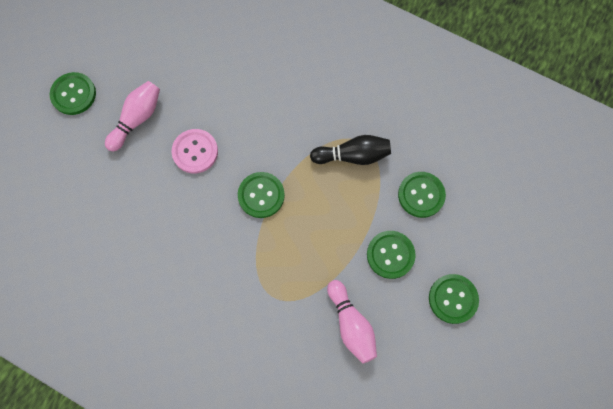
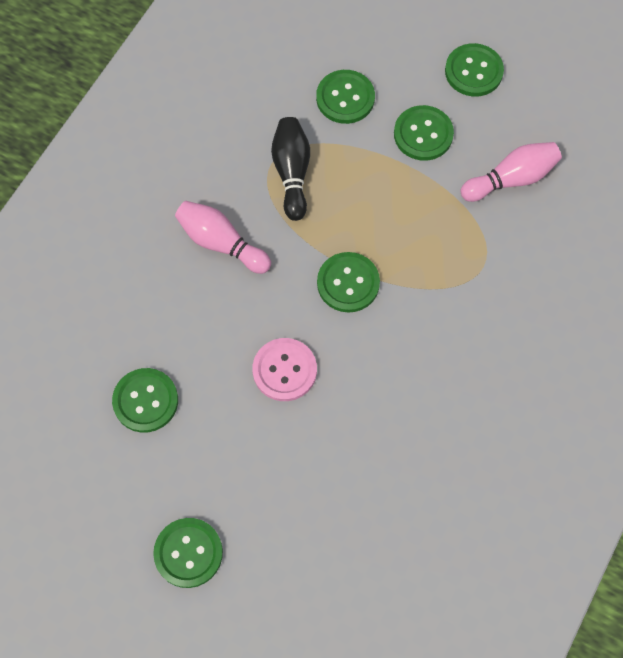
camera: 90 degrees left, 5 degrees down
pink bowling pin [105,81,160,151] -> pink bowling pin moved to [175,201,271,274]
none -> green button [112,368,178,433]

